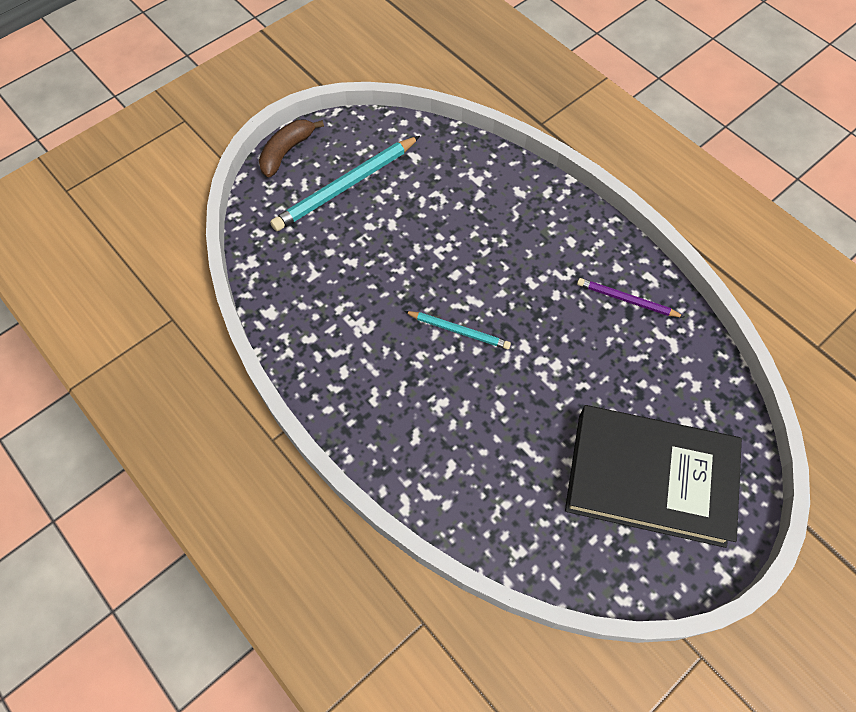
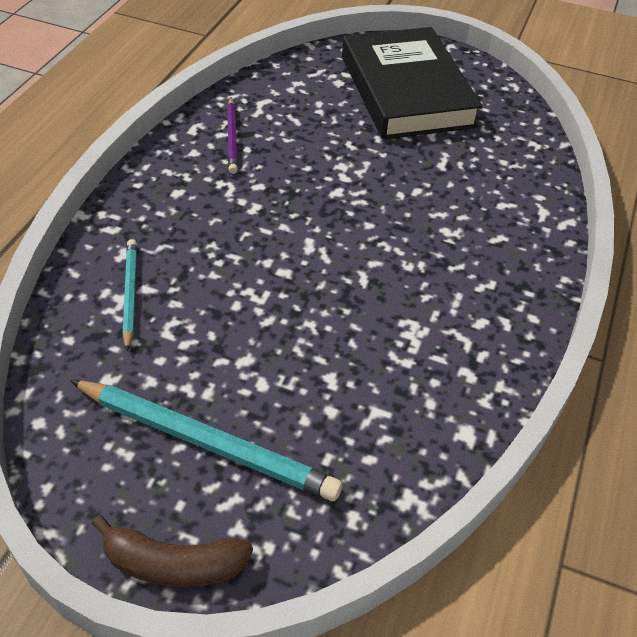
camera: 120 degrees left, 15 degrees down
turquoise pencil [404,311,511,349] -> turquoise pencil moved to [123,239,137,351]

